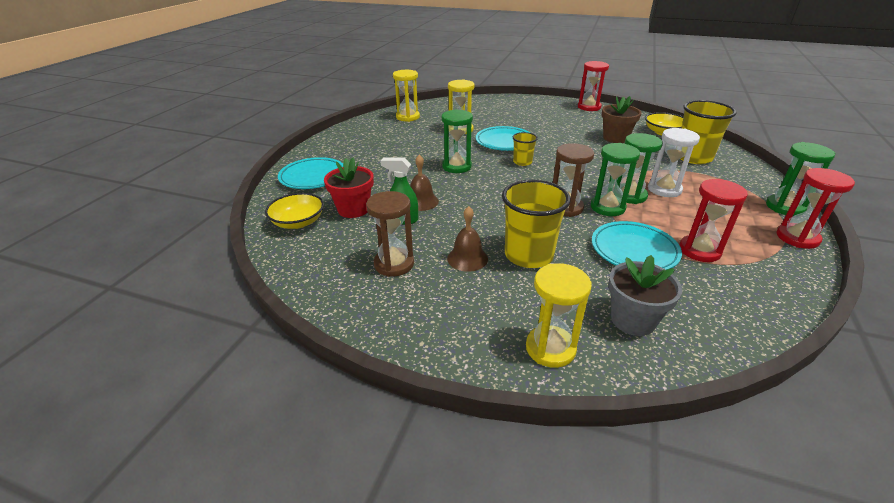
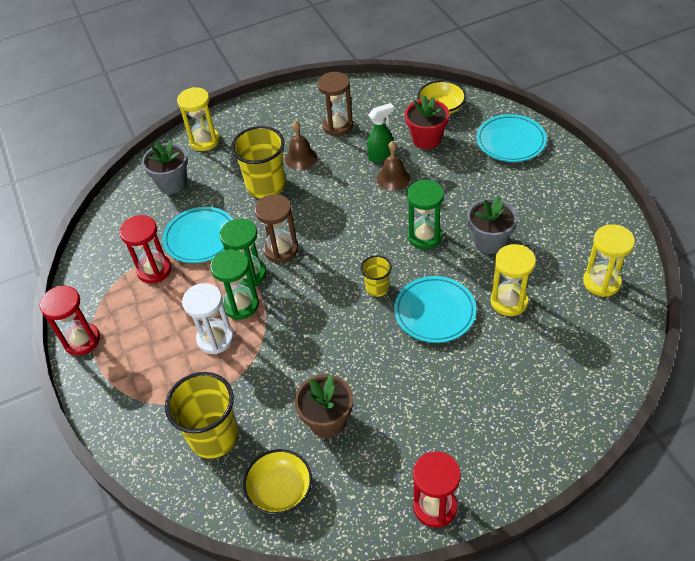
camera: 140 degrees right, 15 degrees up
green hourglass [766,142,836,216] -> none
none -> grey flower pot [467,195,518,254]

